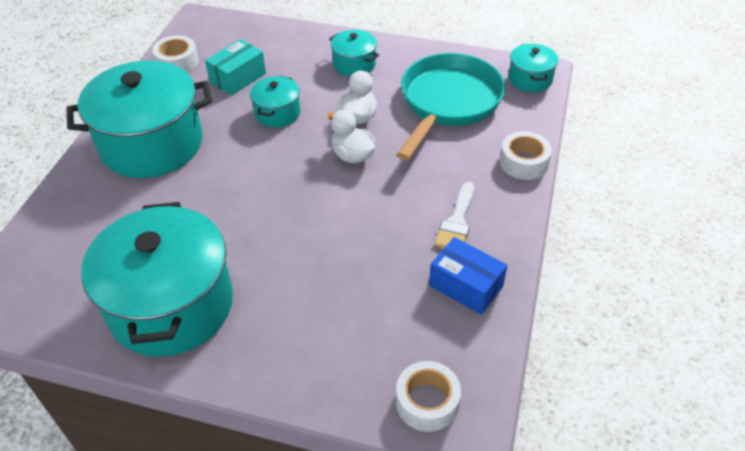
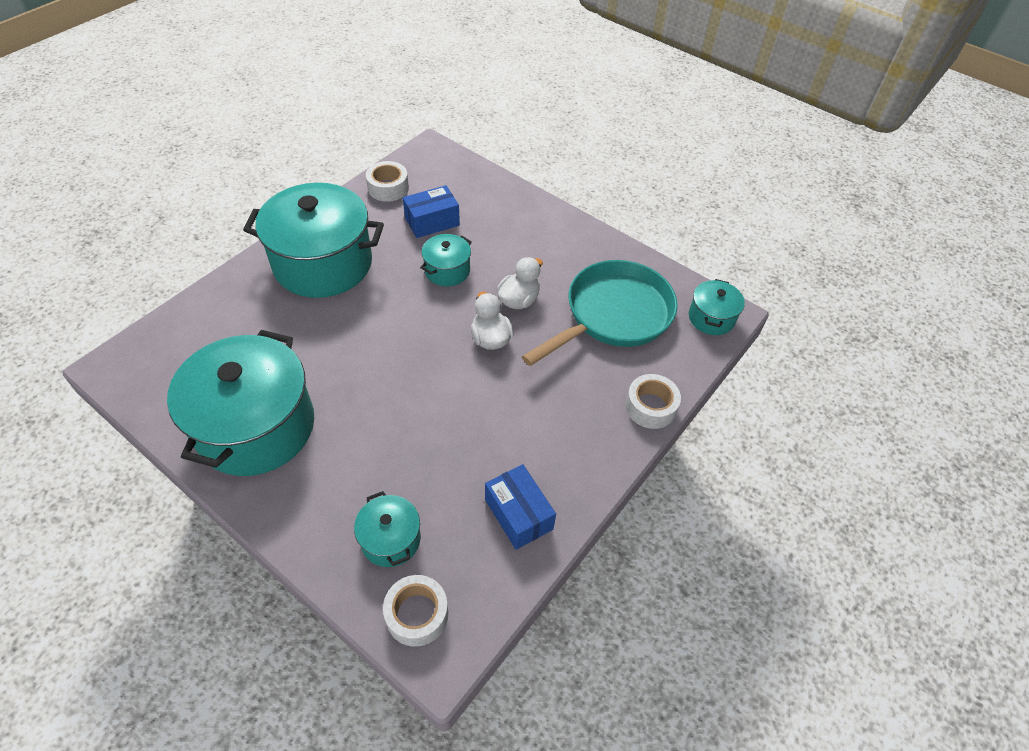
camera: 20 degrees right, 5 degrees up
turquoise box [205,39,266,96] -> blue box [403,185,460,238]
turquoise pot [329,30,379,77] -> turquoise pot moved to [354,491,421,567]
white brush [435,182,474,248] -> none

